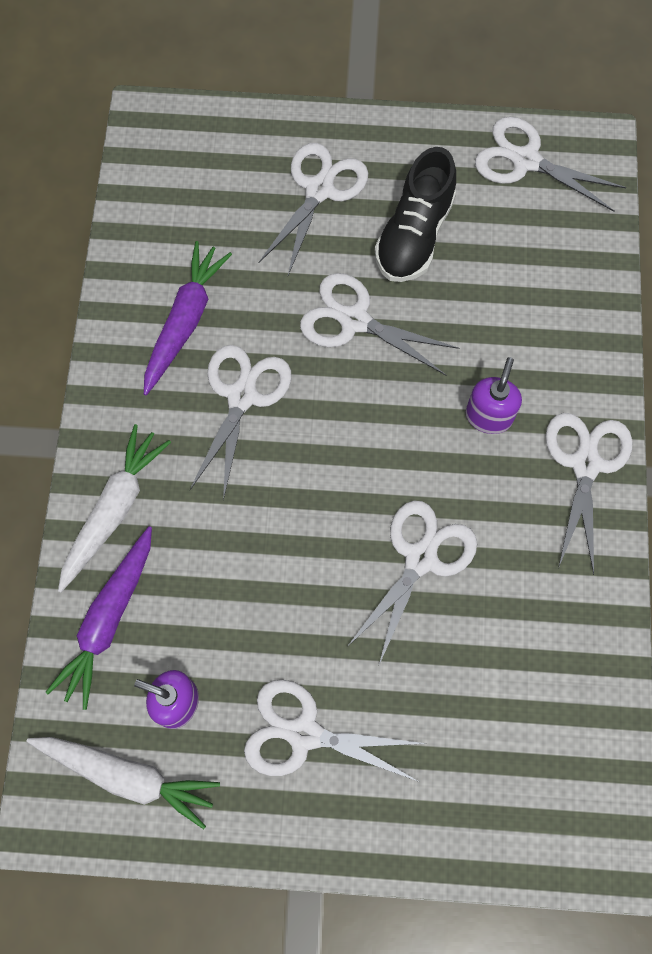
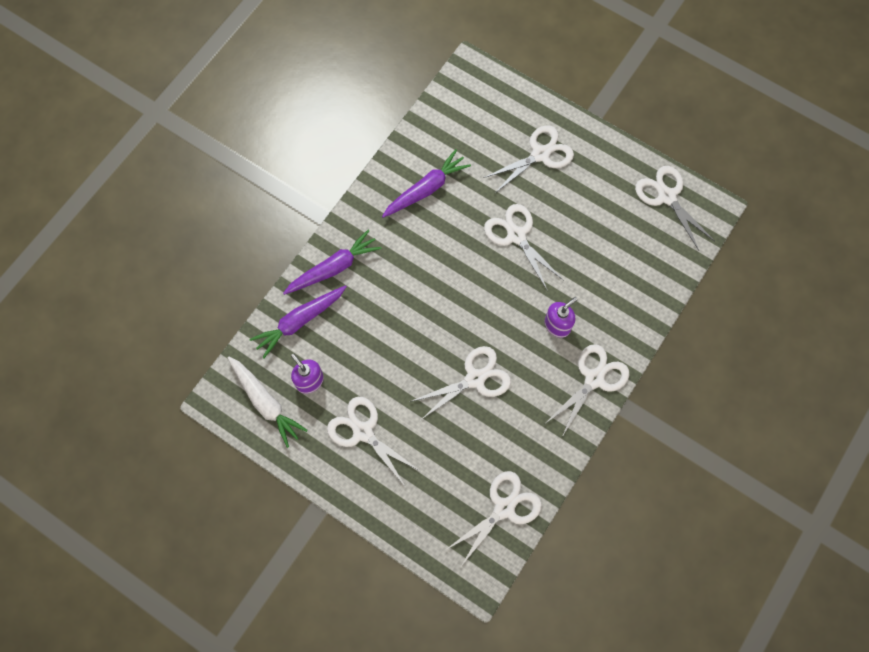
camera: 30 degrees right, 0 degrees up
white carrot [58,424,171,593] -> purple carrot [283,229,381,295]
white scissors [190,345,292,501] -> white scissors moved to [447,471,542,566]
black shoe [375,147,456,282] -> none

